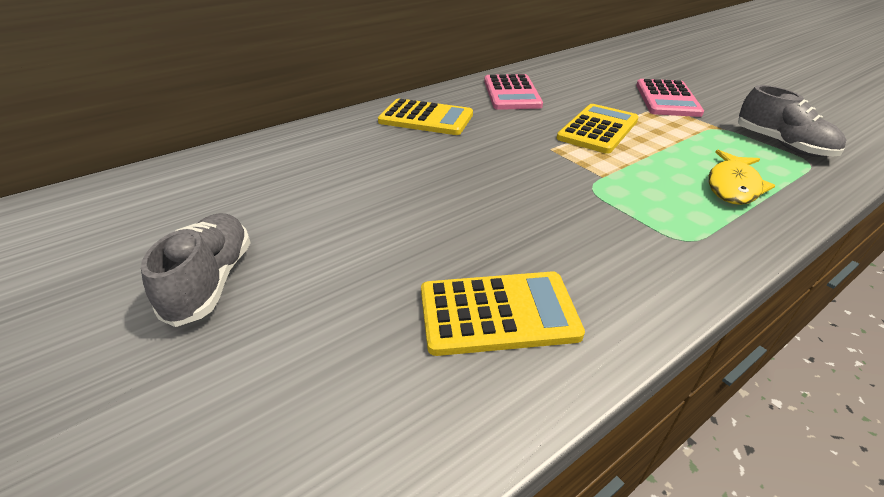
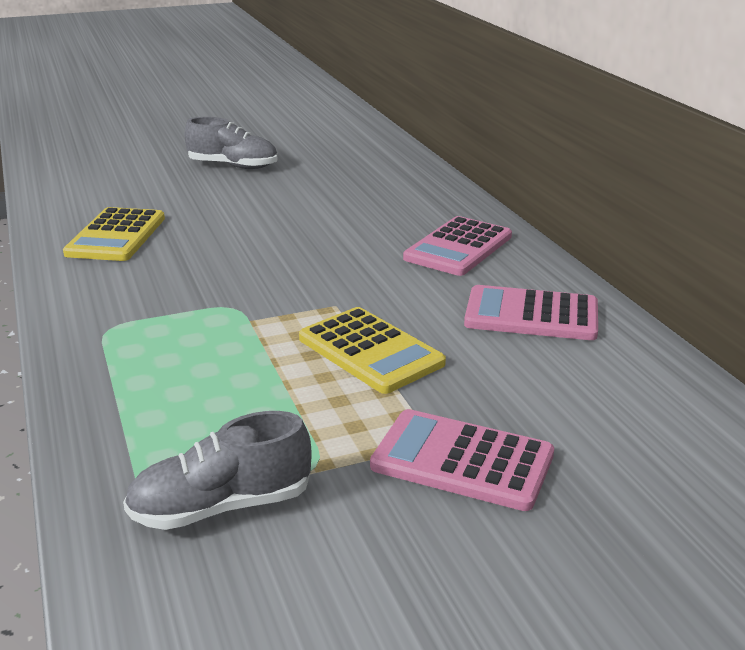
camera: 105 degrees right, 10 degrees down
yellow calculator [378,99,473,135] -> pink calculator [403,216,512,276]
yellow fish [709,150,775,205] -> none

